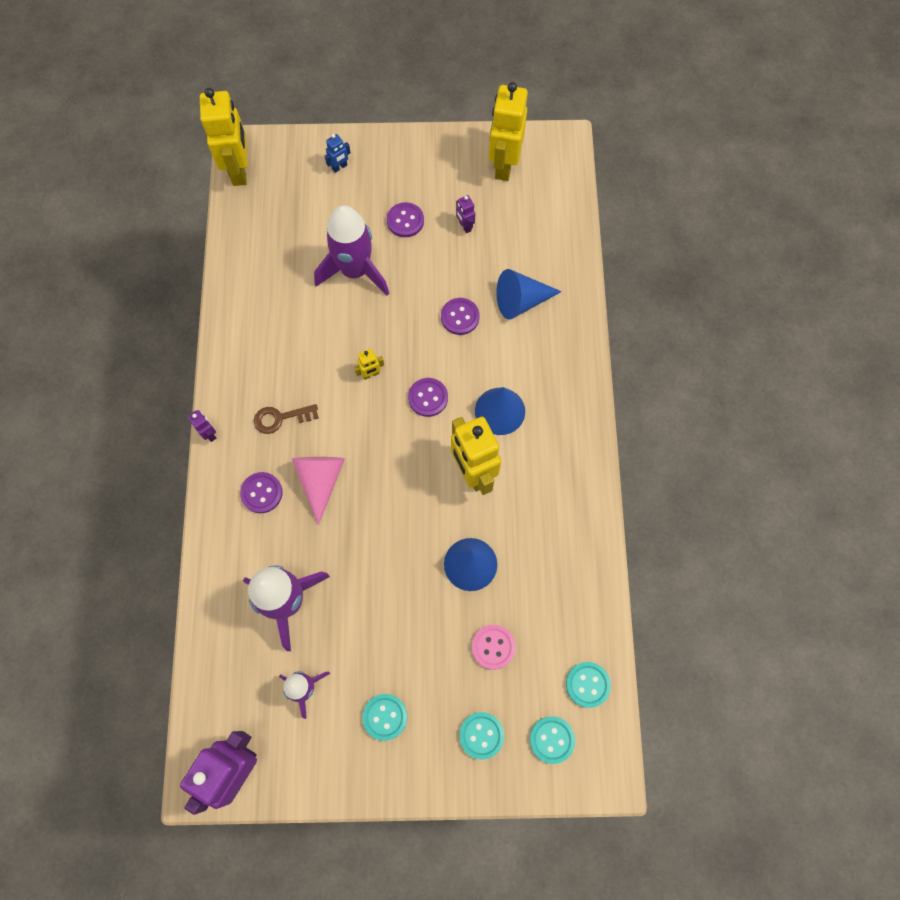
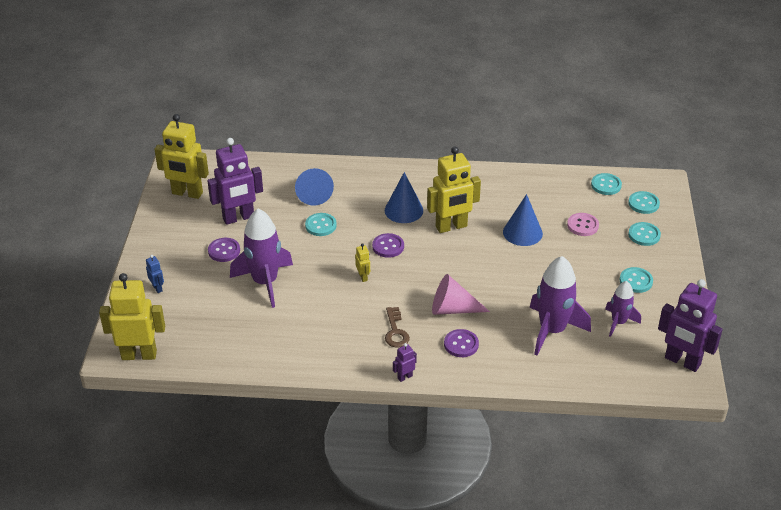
camera: 85 degrees left, 30 degrees down
purple button [441,298,480,335] -> turquoise button [305,213,337,236]
purple robot [456,195,475,233] -> purple robot [207,138,263,225], size x2.32

